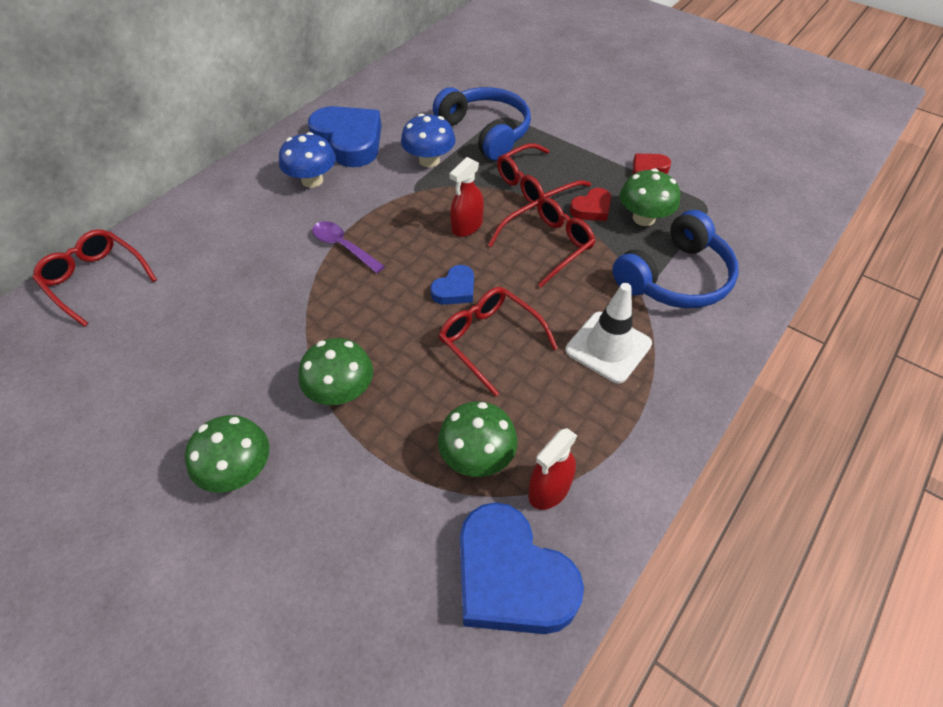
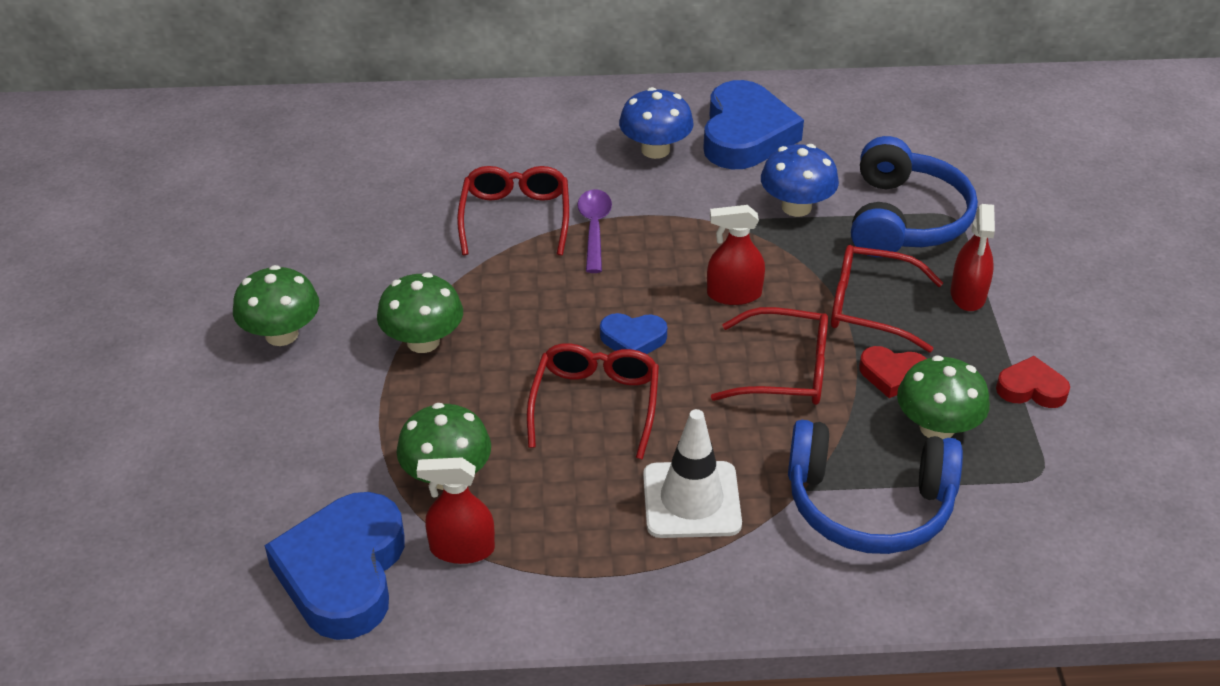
camera: 50 degrees right, 10 degrees down
red glasses [32,229,157,327] -> red glasses moved to [457,166,569,256]
none -> red spray bottle [951,204,995,311]

